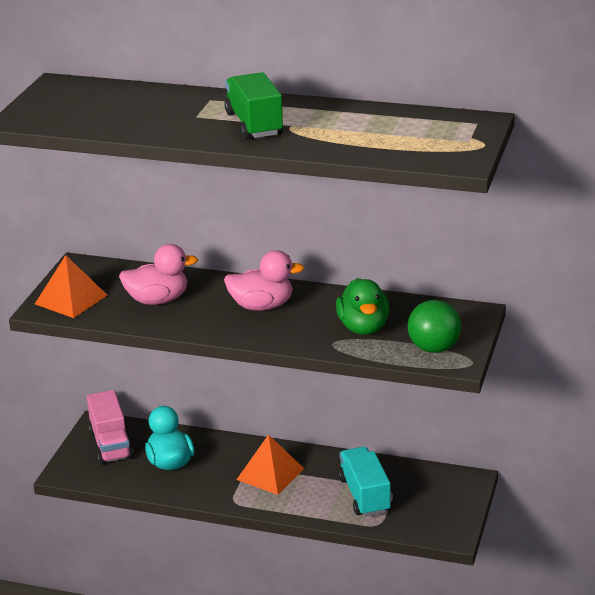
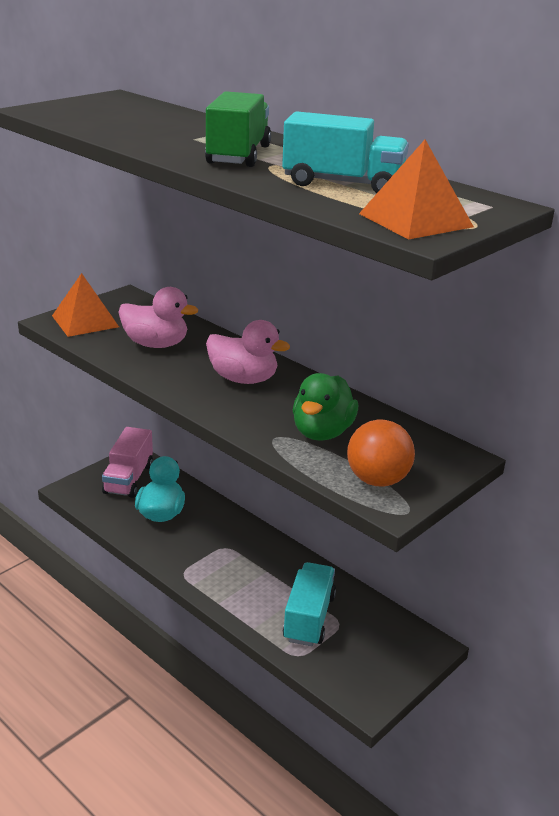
camera: 25 degrees right, 0 degrees up
orange pyramid [236,434,304,495] -> orange pyramid moved to [359,139,474,240]
green ball [408,300,461,353] -> orange ball [347,420,415,487]
none -> turquoise truck [282,111,409,193]

